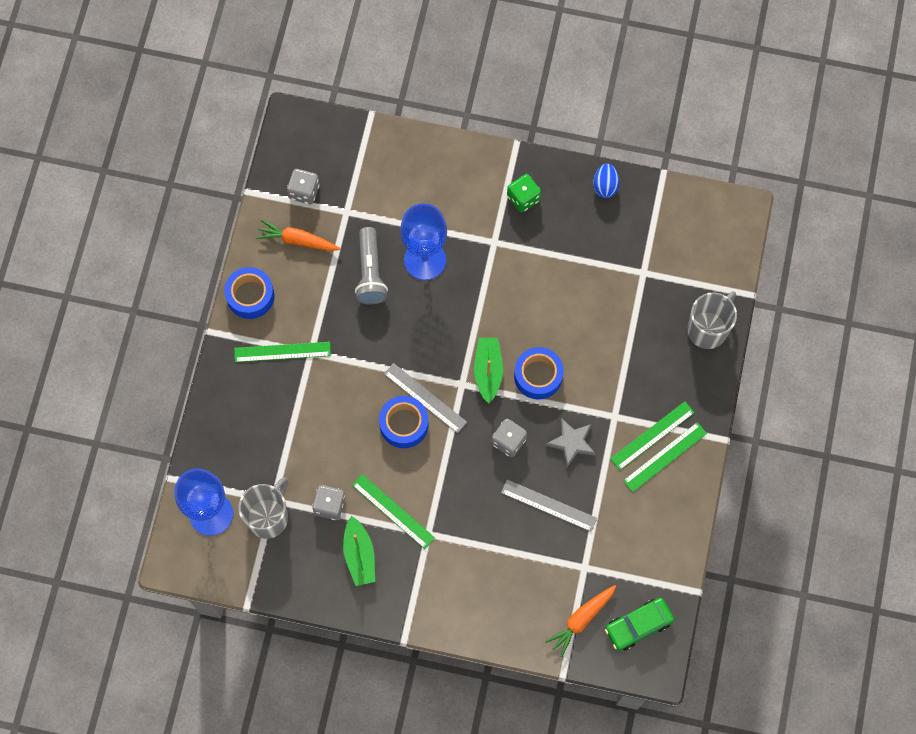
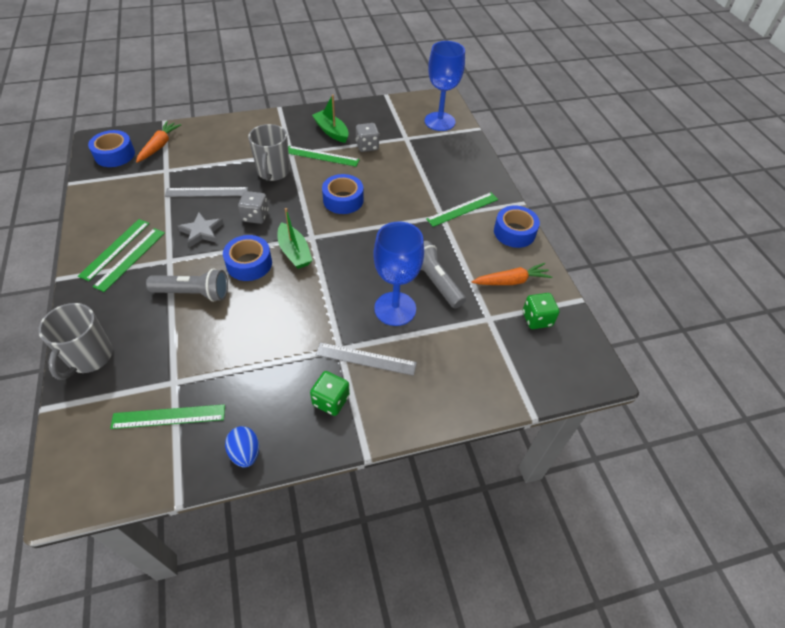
camera: 150 degrees right, 20 degrees down
grey mug [239,477,288,539] -> grey mug moved to [248,124,290,181]
grey dice [287,169,319,205] -> green dice [523,293,559,329]
grey ruler [384,363,467,433] -> grey ruler moved to [316,342,417,376]
green car [605,598,674,651] -> blue tape [88,130,135,167]
none -> green ruler [110,404,225,429]
none -> grey flashlight [146,269,228,302]

